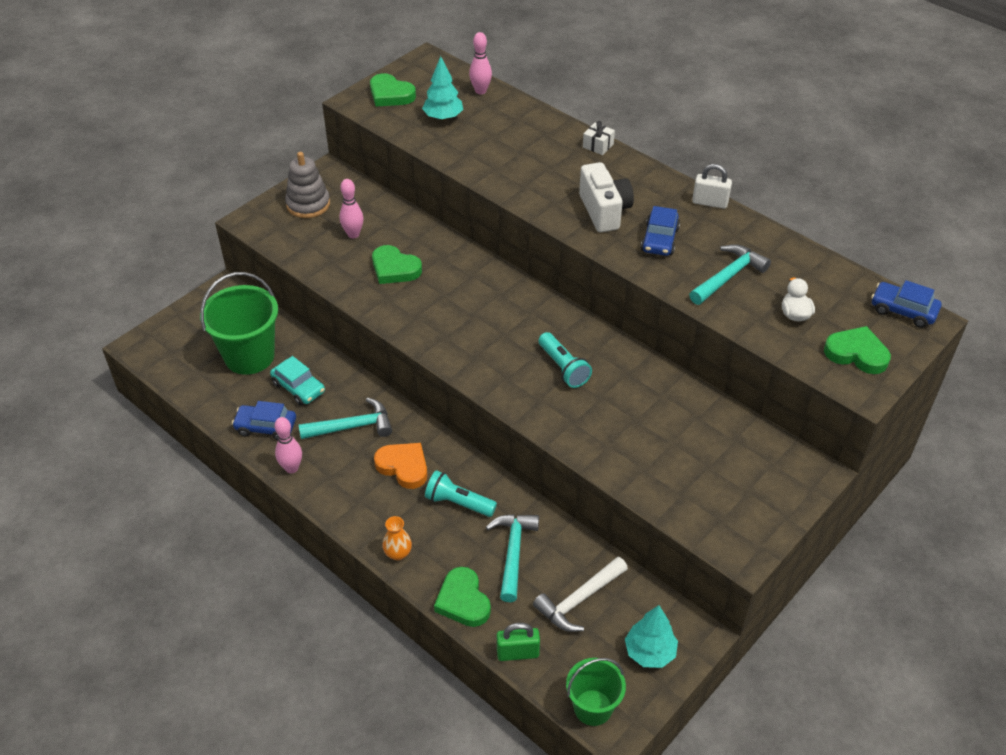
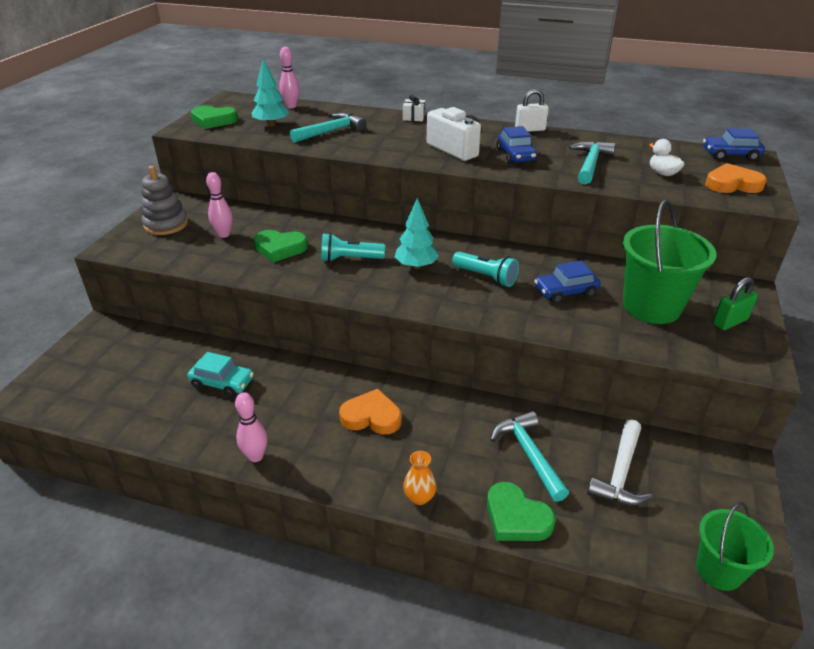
camera: 25 degrees left, 10 degrees down
green bucket [200,272,278,375] -> green bucket moved to [623,200,716,324]
blue car [232,401,296,440] -> blue car moved to [534,261,601,303]
turquoise hammer [299,398,392,439] -> turquoise hammer moved to [290,113,366,143]
turquoise flashlight [425,470,497,517] -> turquoise flashlight moved to [321,233,385,262]
green padlock [497,623,540,661] -> green padlock moved to [713,277,758,330]
turquoise tree [625,605,678,668] -> turquoise tree moved to [395,198,439,269]
green heart [824,326,891,374] -> orange heart [705,163,767,193]

